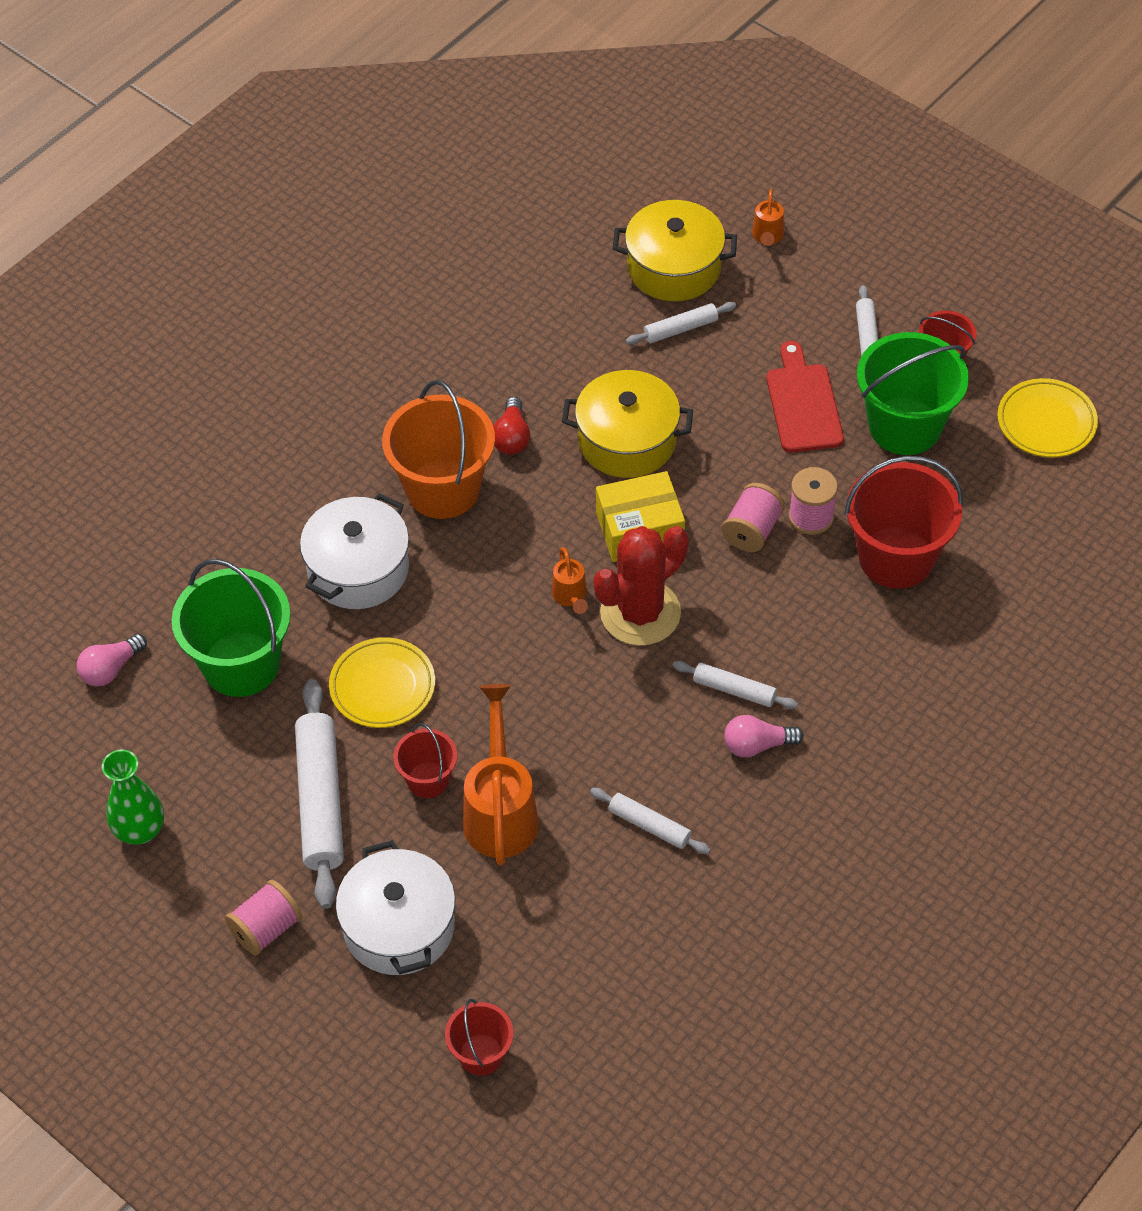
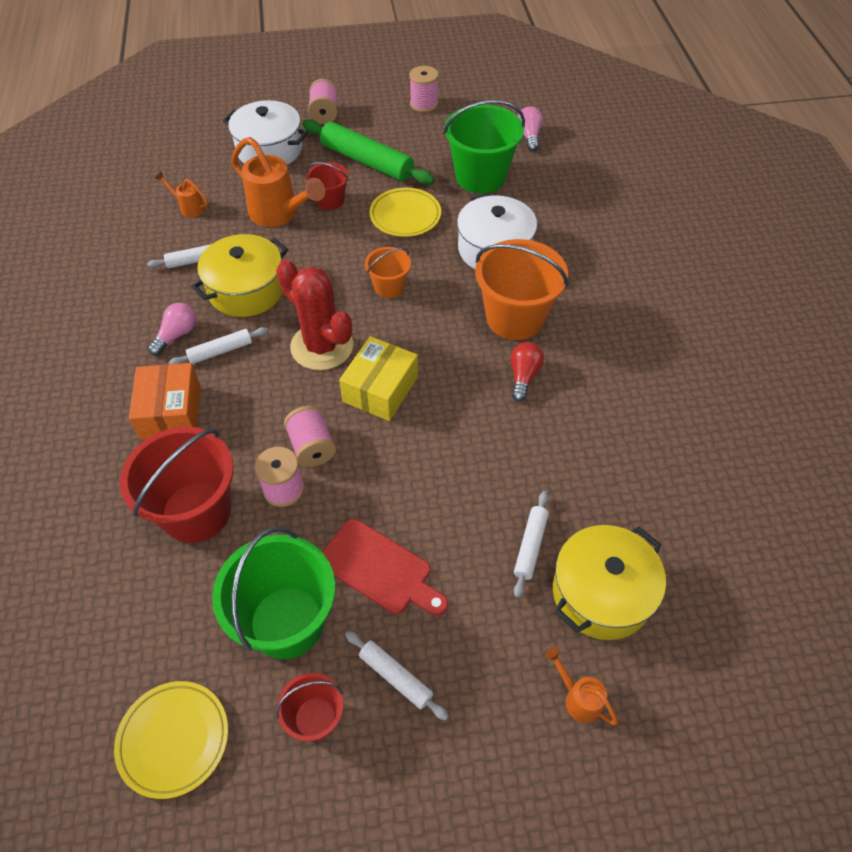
camera: 130 degrees right, 0 degrees up
green vase [102,749,164,845] -> pink spool [410,66,439,112]
white rolling pin [295,679,344,909] -> green rolling pin [302,119,435,185]
red bucket [445,999,513,1076] -> none
red light bulb [493,397,530,455] -> red light bulb turned 60 degrees clockwise [511,342,544,402]
orange watering can [552,547,588,614] -> orange watering can moved to [155,171,208,217]
yellow pot [562,370,693,478] -> yellow pot moved to [191,234,289,317]
red cactus [593,526,689,646] -> red cactus turned 45 degrees counterclockwise [276,260,354,370]
none -> orange box [129,363,200,440]
none -> orange bucket [365,247,411,298]

